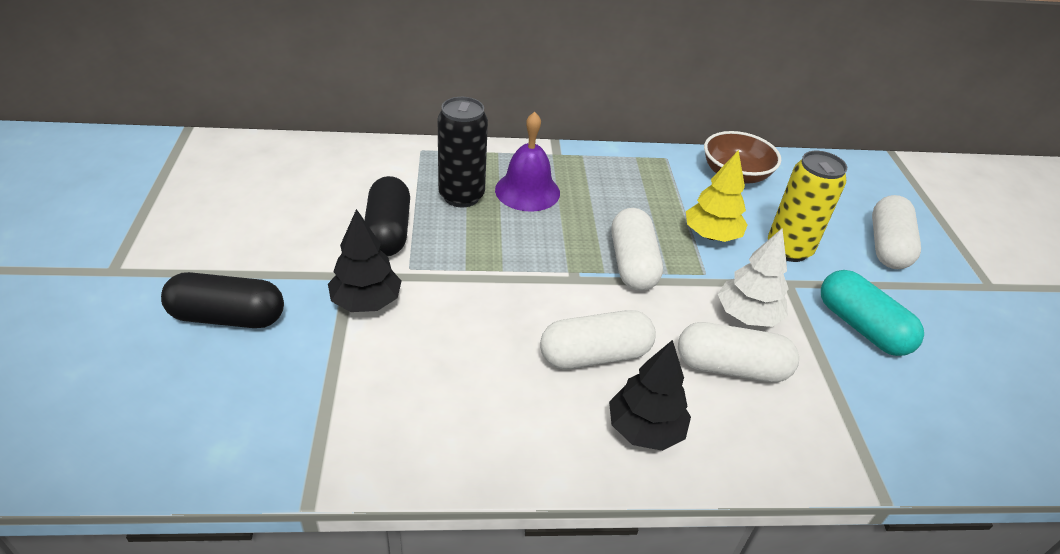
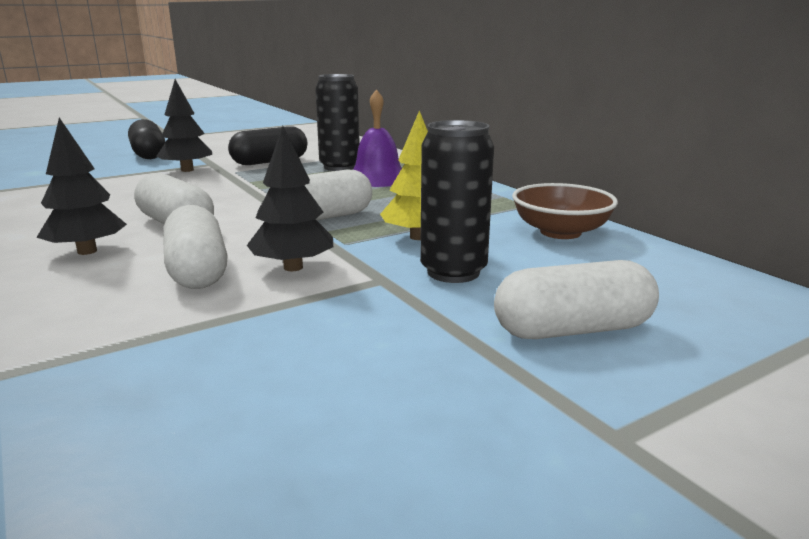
camera: 65 degrees right, 20 degrees down
white tree [718,229,789,327] -> black tree [247,126,333,271]
yellow can [768,151,847,262] -> black can [420,120,494,283]
turquoise capsule [821,270,924,356] -> none

